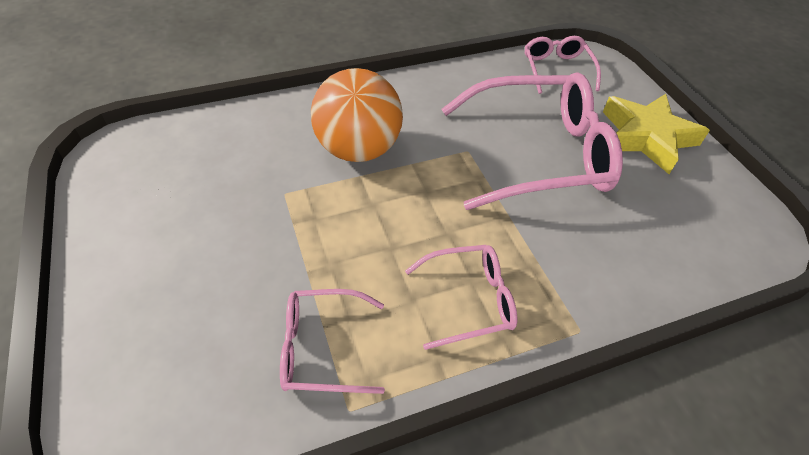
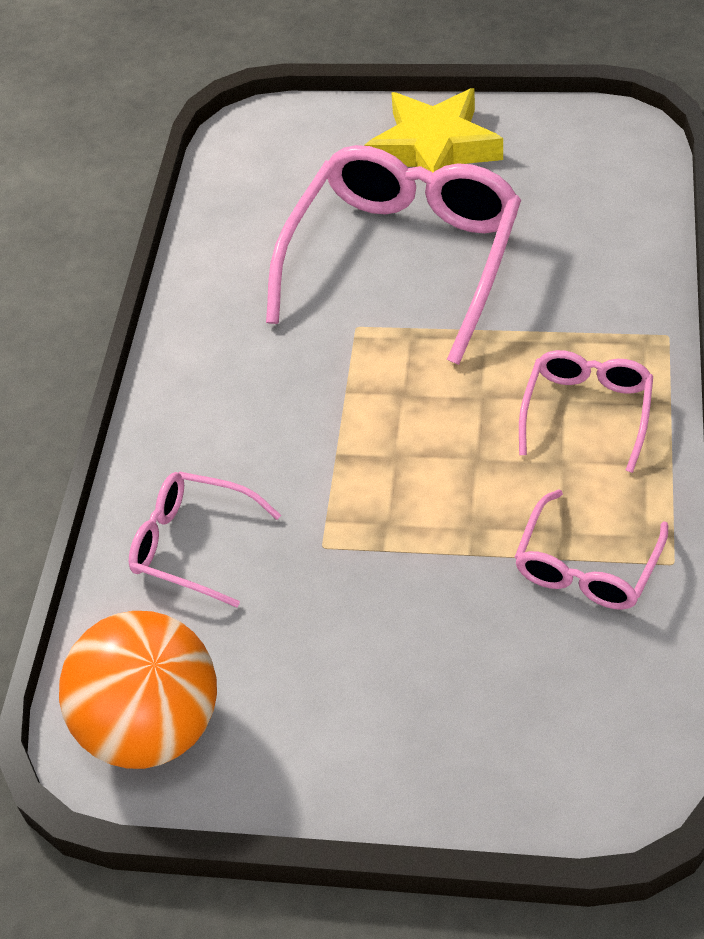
camera: 55 degrees left, 0 degrees up
orange ball [311,68,403,162] -> orange ball moved to [59,611,217,769]
pink glasses [525,36,601,94] -> pink glasses moved to [129,472,281,608]

